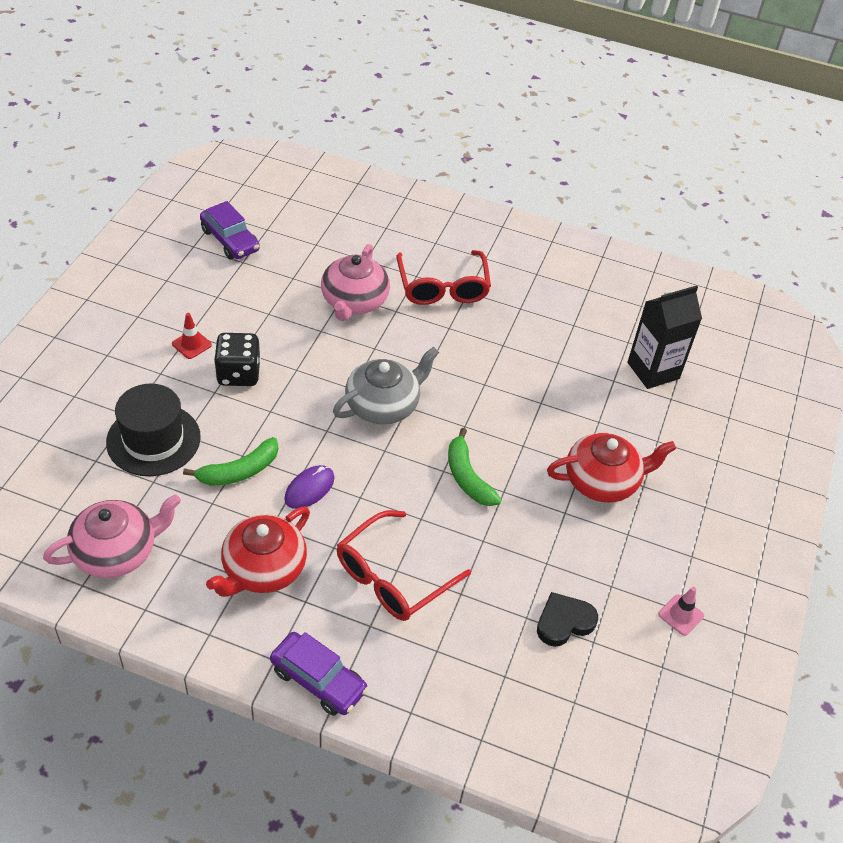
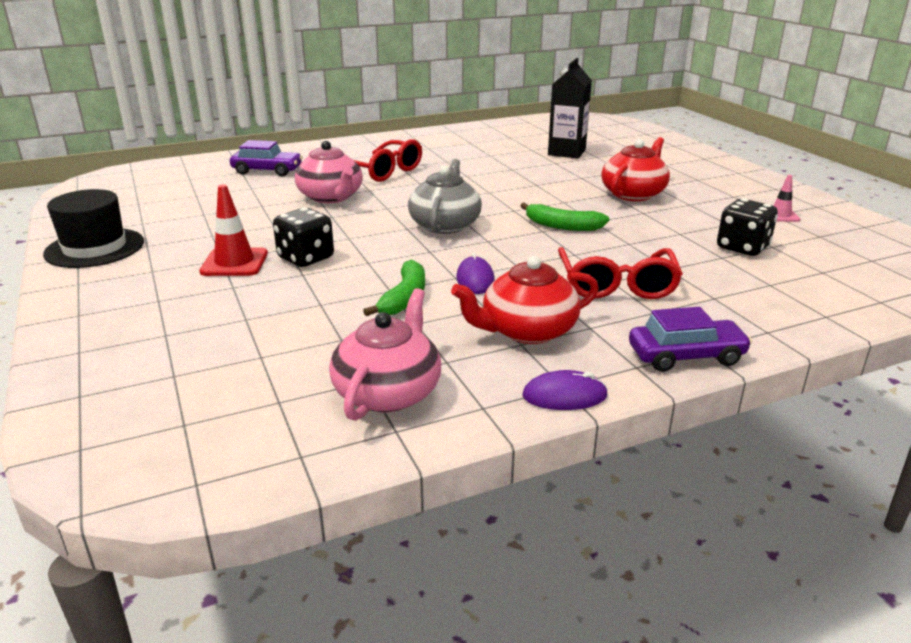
camera: 40 degrees left, 20 degrees down
black hat [106,383,201,476] -> black hat moved to [43,189,144,268]
red traffic cone [172,313,212,359] -> red traffic cone [199,184,268,276], size x1.68
purple car [200,201,260,260] -> purple car moved to [230,140,303,177]
red teapot [206,506,310,597] -> red teapot turned 75 degrees clockwise [451,256,599,344]
black heart [537,592,598,647] -> black dice [717,198,778,256]
none -> purple mouse [522,370,608,410]

